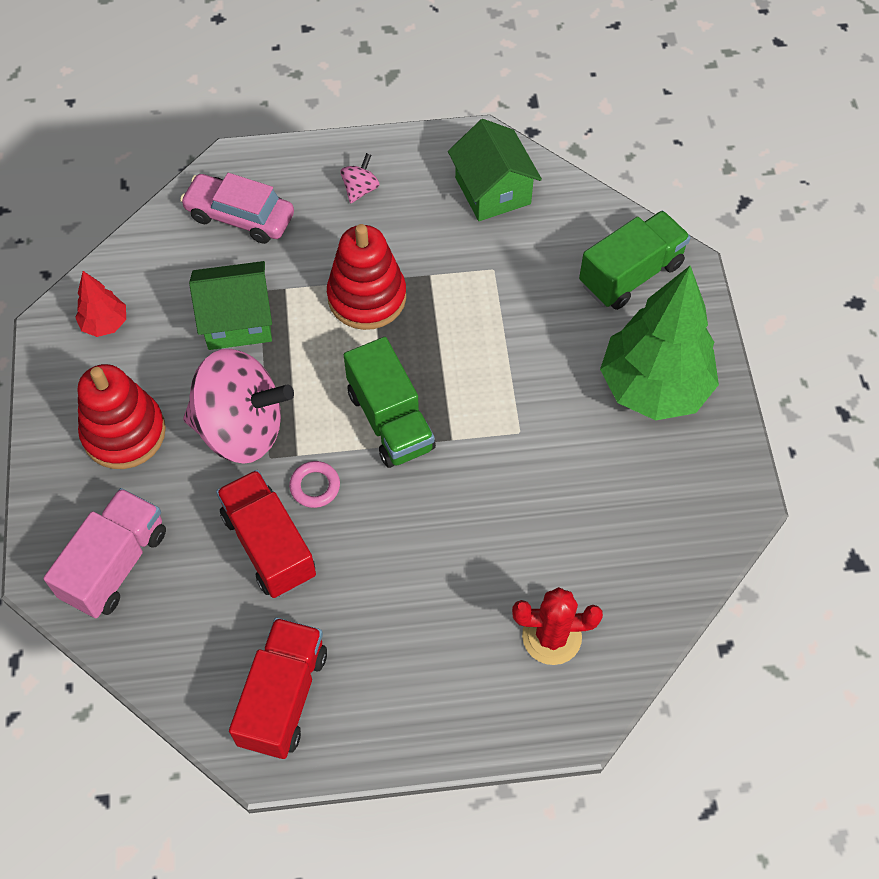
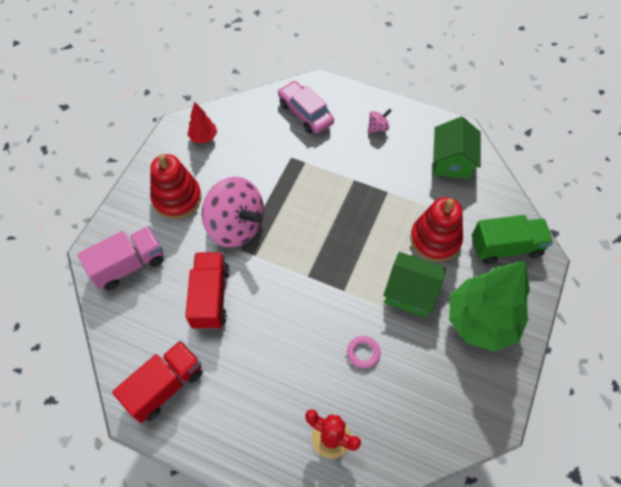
camera: 30 degrees right, 0 degrees up
green house [189,261,272,350] -> green house moved to [383,252,446,317]
pink ring [289,461,340,508] -> pink ring moved to [347,336,381,368]
red stacking toy [327,224,406,330] -> red stacking toy moved to [410,197,463,262]
green truck [344,337,436,468] -> none

